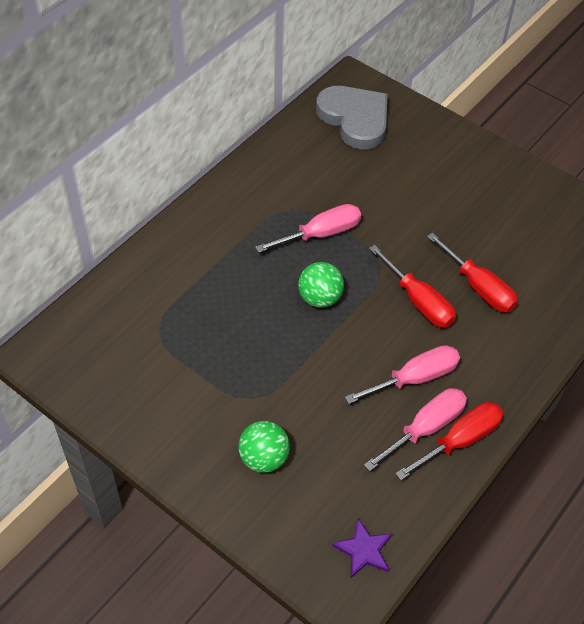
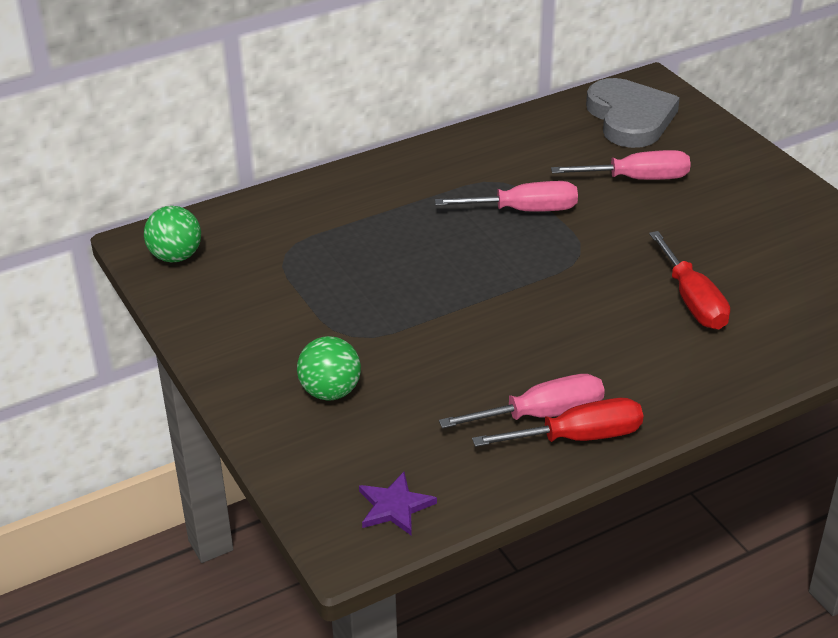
camera: 25 degrees right, 15 degrees down
green ball [298,262,344,308] -> green ball moved to [144,206,201,263]
pink screwdriver [345,345,460,404] -> pink screwdriver moved to [551,150,691,180]
red screwdriver [369,245,456,328] -> none

